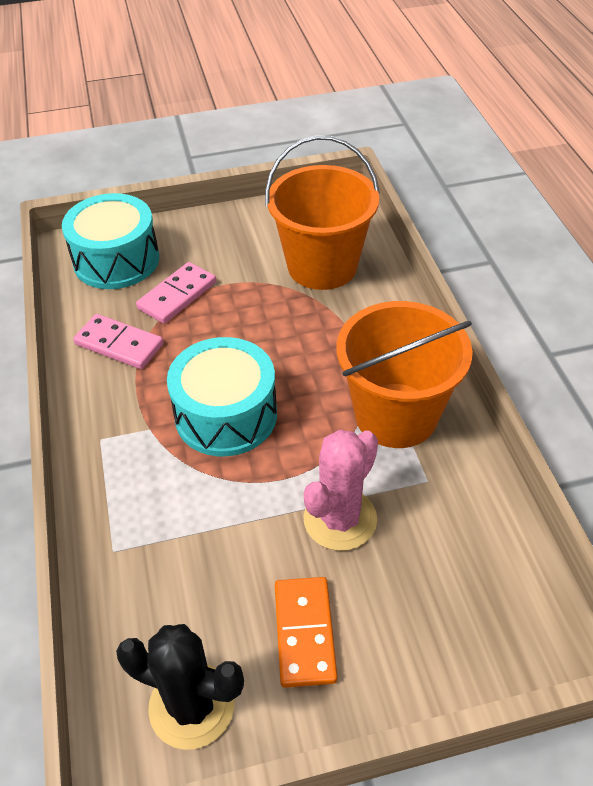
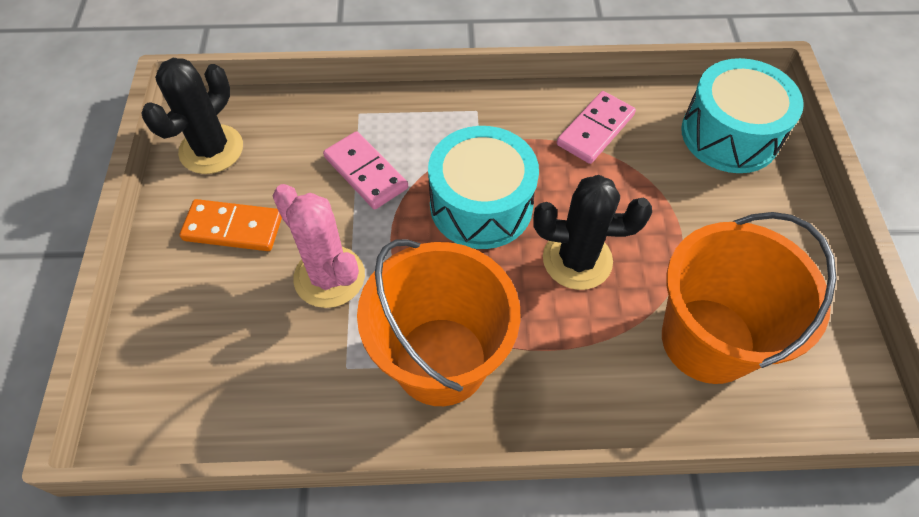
camera: 100 degrees right, 10 degrees up
pink domino [136,262,216,324] -> pink domino moved to [323,131,408,210]
none -> black cactus [533,175,652,290]

